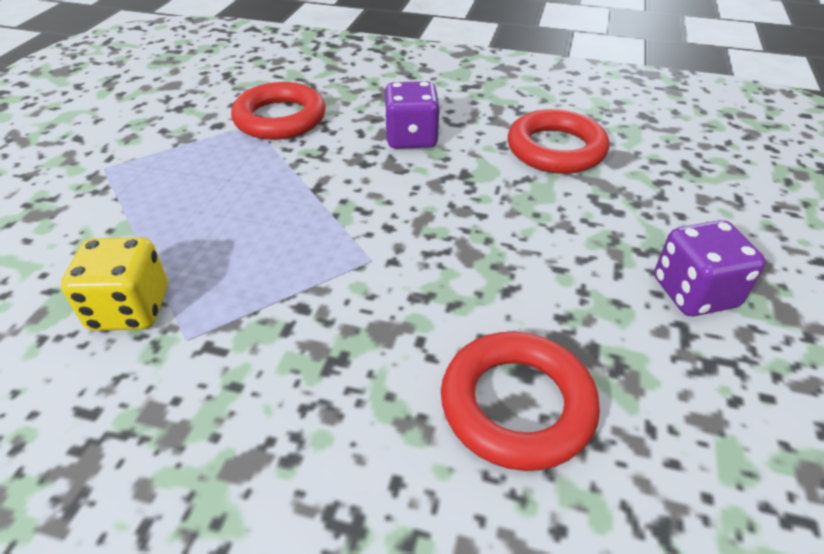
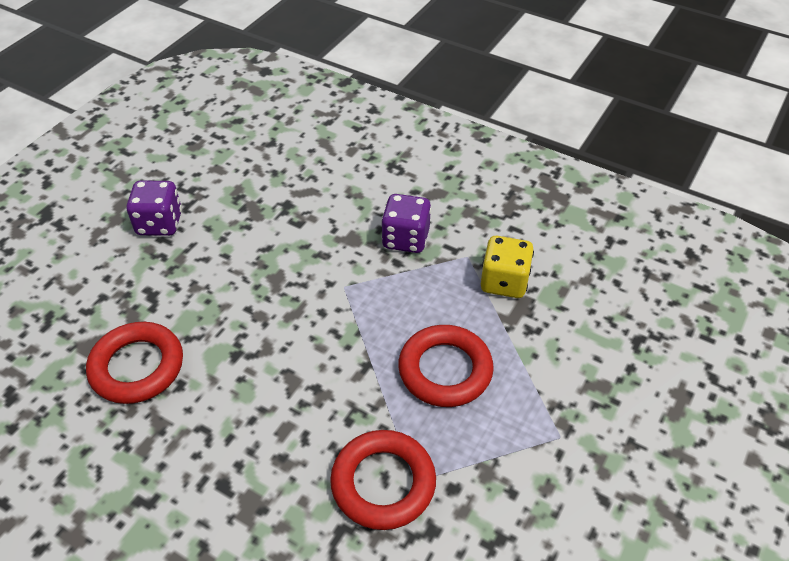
camera: 165 degrees left, 5 degrees up
purple dice [384,81,440,149] -> purple dice moved to [381,194,431,253]
red ring [441,332,600,471] -> red ring moved to [398,325,494,407]

